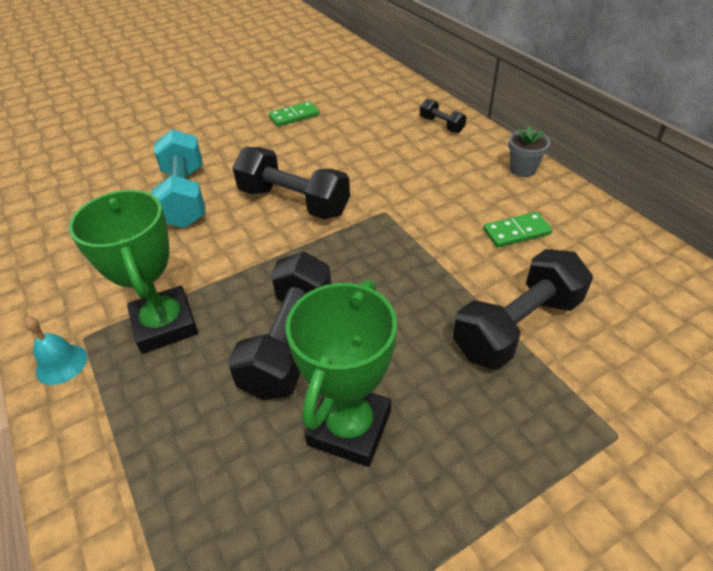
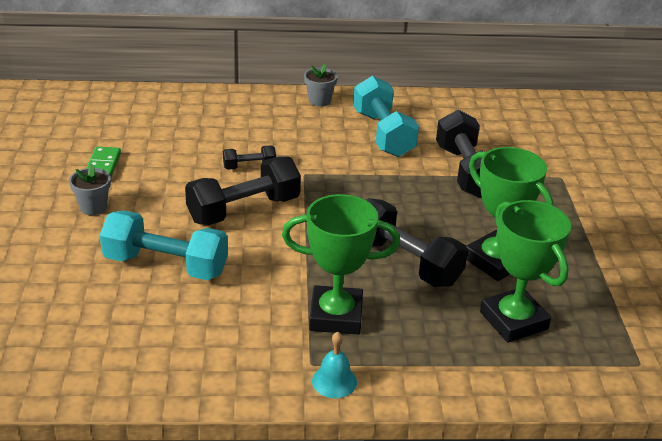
camera: 65 degrees left, 10 degrees down
black dumbbell [420,98,466,133] -> black dumbbell moved to [223,145,276,170]
green domino [483,212,552,248] -> turquoise dumbbell [353,76,419,157]
none -> grey flower pot [69,163,111,215]
none -> green trophy [480,200,571,343]

